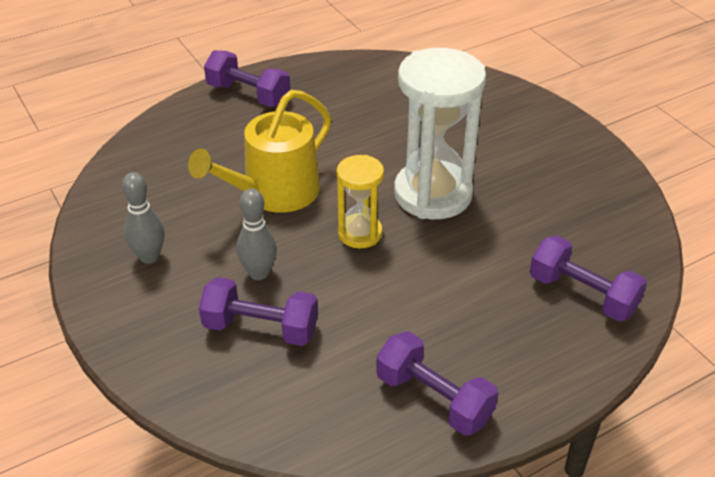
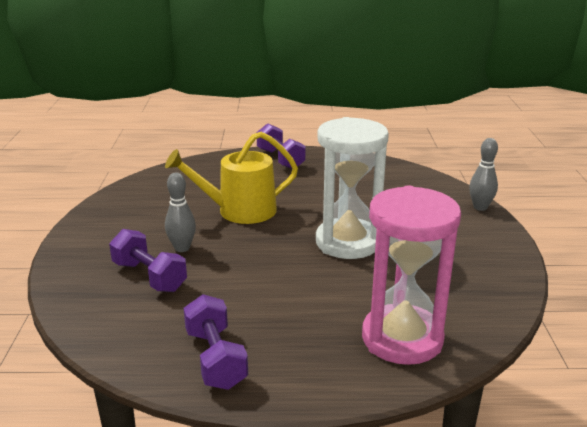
camera: 30 degrees right, 15 degrees down
grey bowling pin [122,172,165,264] -> grey bowling pin moved to [469,138,498,211]
yellow hourglass [337,155,384,248] -> none
purple dumbbell [530,235,647,322] -> pink hourglass [362,186,461,365]

